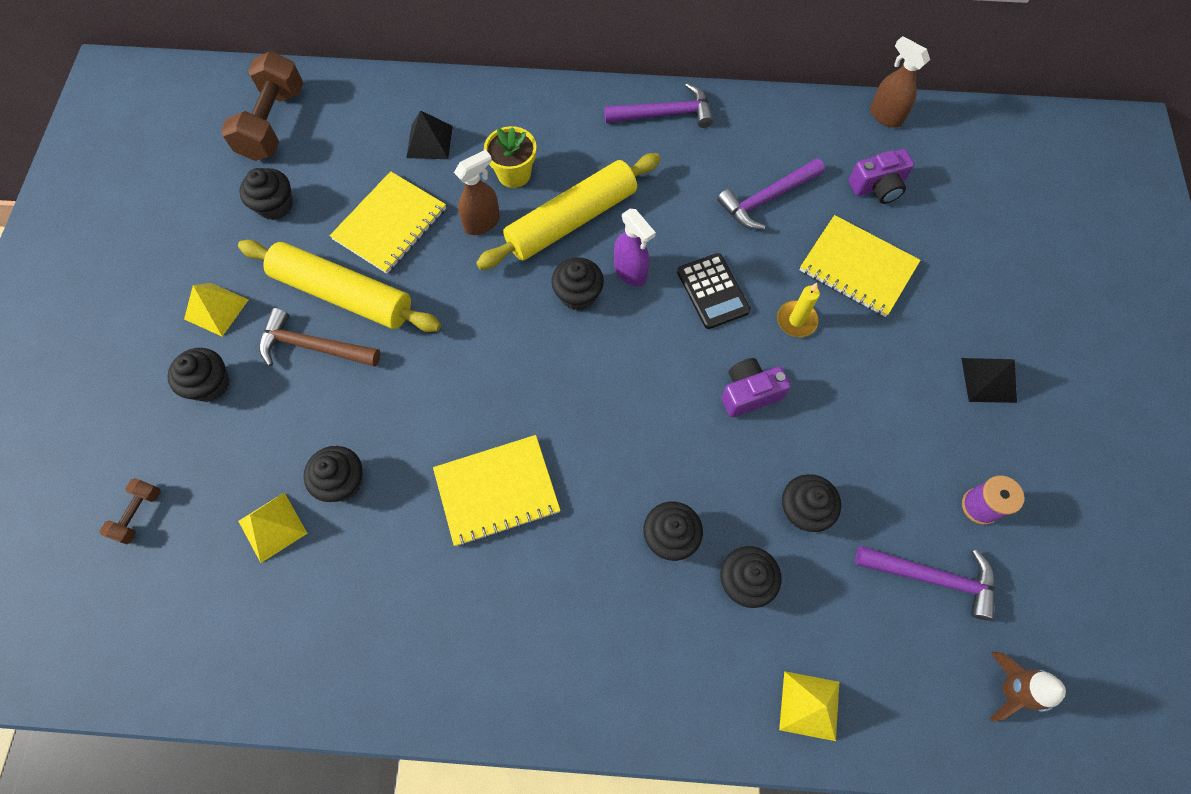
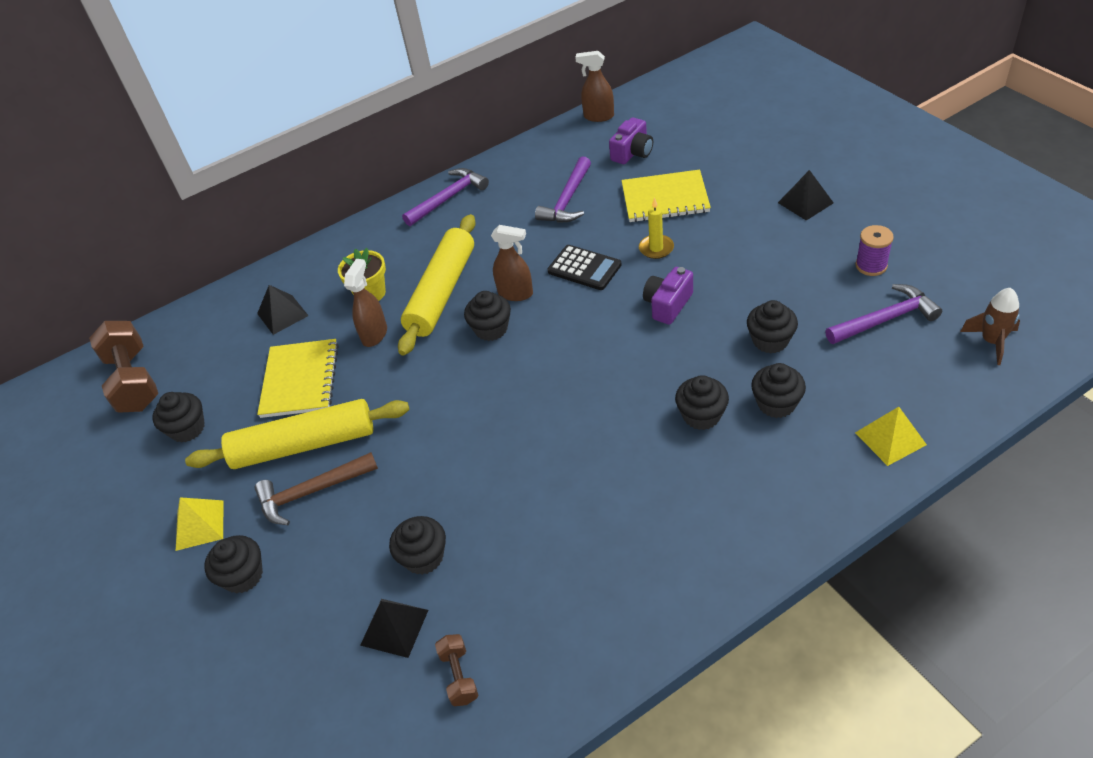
camera: 30 degrees left, 20 degrees down
brown dumbbell [100,478,161,544] -> brown dumbbell moved to [435,634,478,706]
yellow pyramid [238,493,308,563] -> black pyramid [360,599,428,658]
yellow notebook [433,435,561,547] -> none
purple spray bottle [614,209,656,287] -> brown spray bottle [491,225,533,301]

